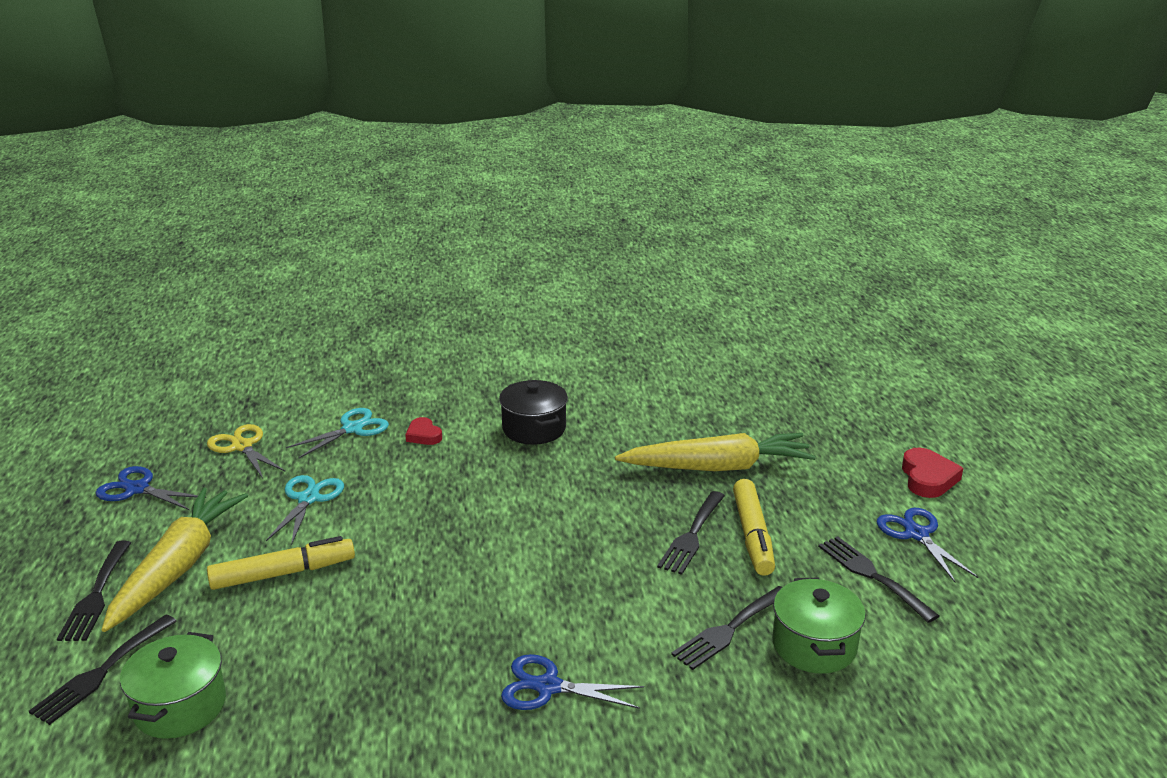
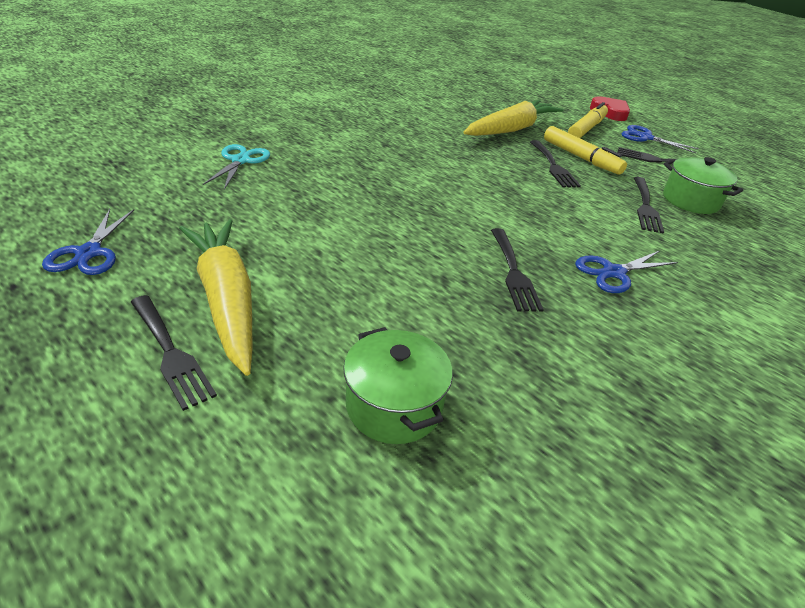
camera: 40 degrees left, 10 degrees up
black fork [29,615,177,725] -> black fork moved to [491,228,544,312]
blue scissors [96,466,206,510] -> blue scissors turned 75 degrees counterclockwise [42,209,134,275]
yellow scissors [207,424,286,478] -> none
yellow marker [207,536,355,590] -> yellow marker moved to [568,102,608,138]
turquoise scissors [266,475,344,545] -> none
red heart [405,417,442,445] -> none
black pot [499,380,568,445] -> none

